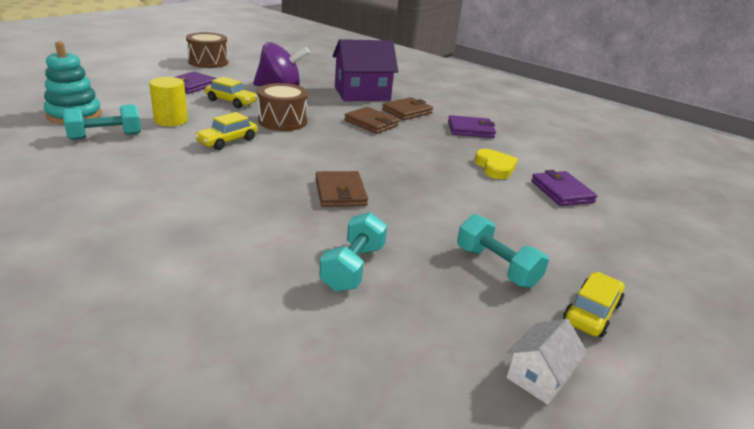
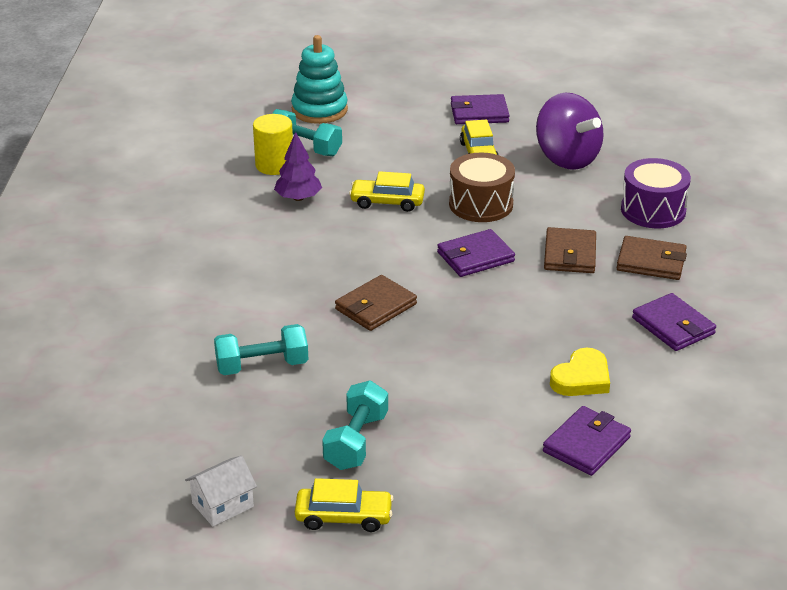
camera: 60 degrees right, 5 degrees up
yellow cylinder [149,77,188,126] -> yellow cylinder moved to [253,114,293,175]
brown drum [186,32,228,68] -> none
purple house [333,39,398,101] -> purple drum [621,158,691,228]
white house [506,319,588,405] -> white house turned 45 degrees counterclockwise [185,456,257,527]
none -> purple tree [274,132,322,201]
none -> purple wallet [437,229,515,277]

